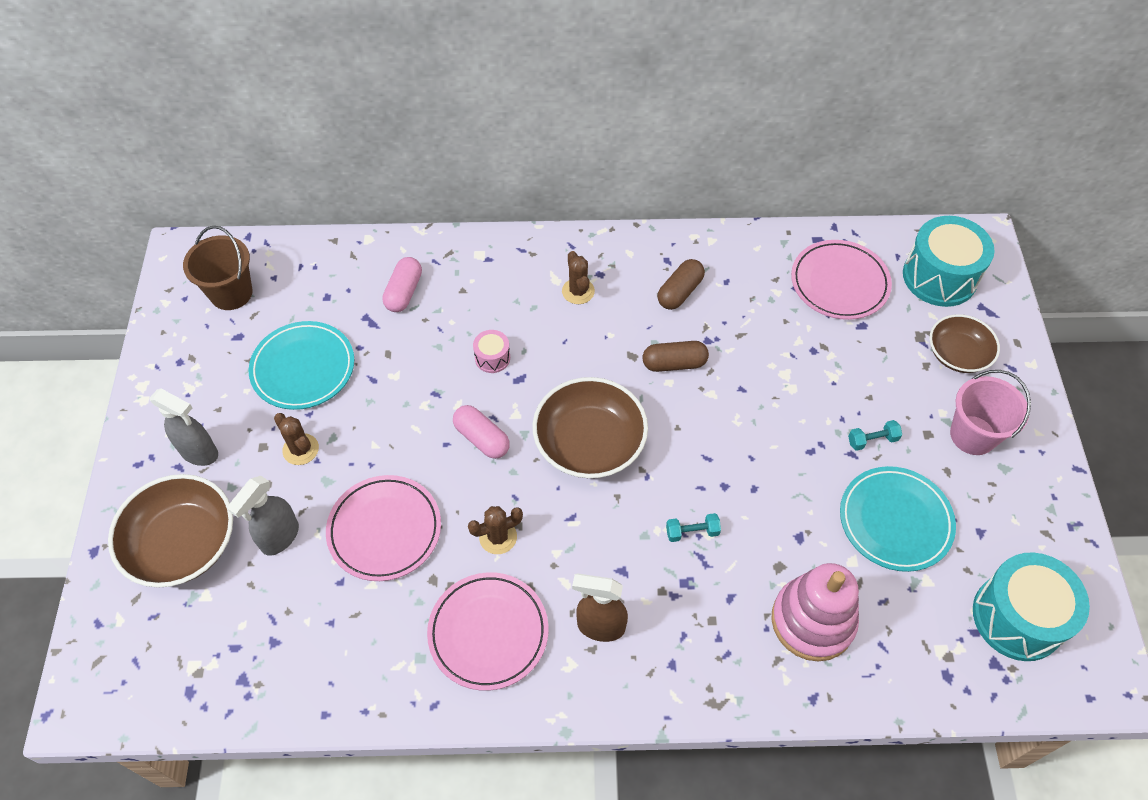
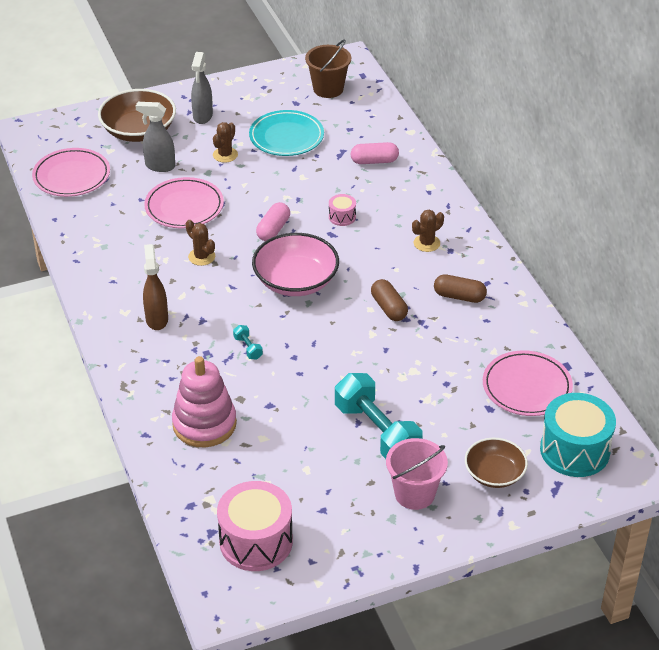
camera: 70 degrees right, 15 degrees down
pink plate [427,572,549,691] -> pink plate moved to [32,148,110,197]
brown bowl [532,377,648,478] -> pink bowl [252,233,339,296]
turquoise plate [840,466,956,572] -> none
turquoise dumbbell [848,420,902,451] -> turquoise dumbbell [335,373,423,459], size x2.48
turquoise drum [973,553,1090,661] -> pink drum [217,481,293,571]

